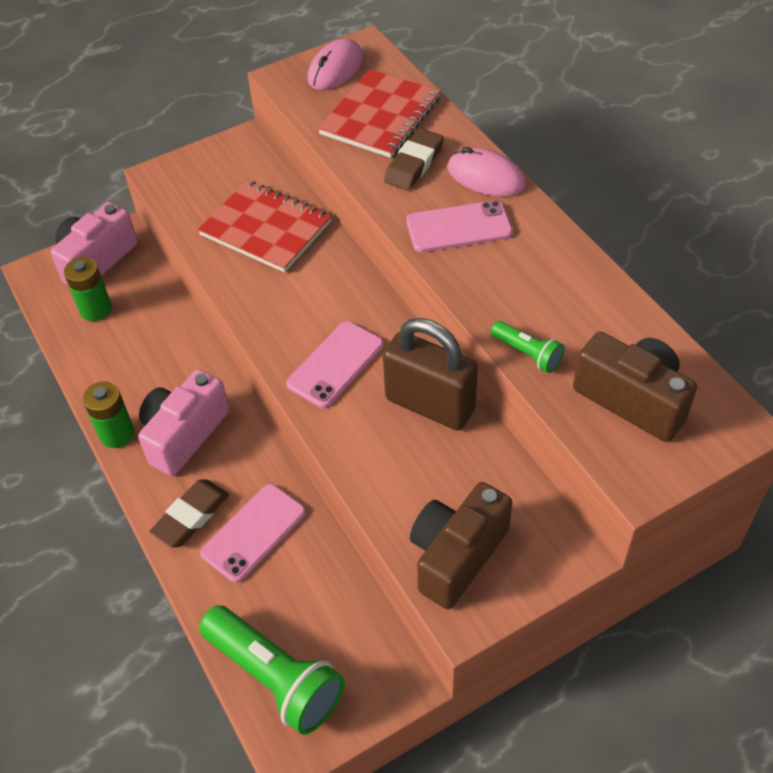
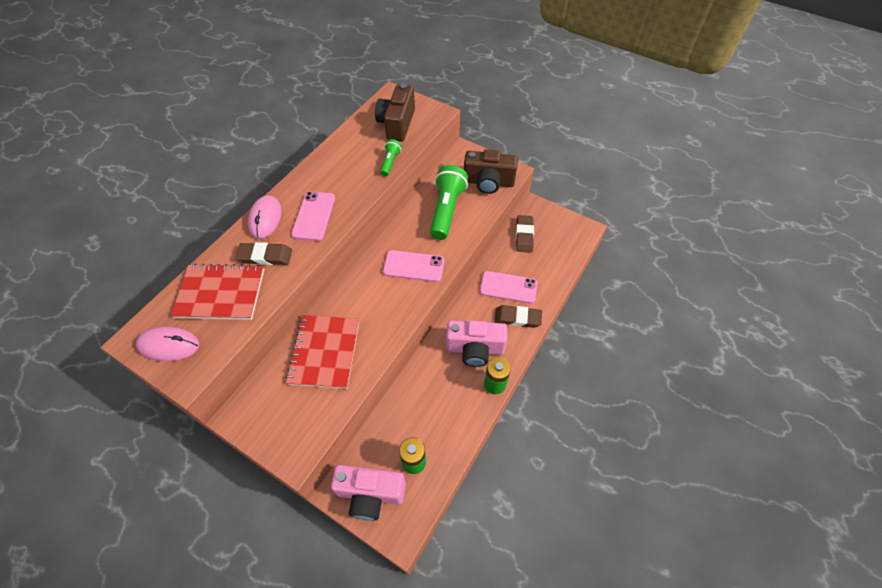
camera: 120 degrees left, 5 degrees up
green flashlight [199,605,345,735] -> green flashlight moved to [430,165,468,240]
brown padlock [383,318,478,430] -> none
pink phone [406,200,513,252] -> pink phone turned 45 degrees clockwise [291,191,335,241]
none -> brown eraser [516,215,534,253]

